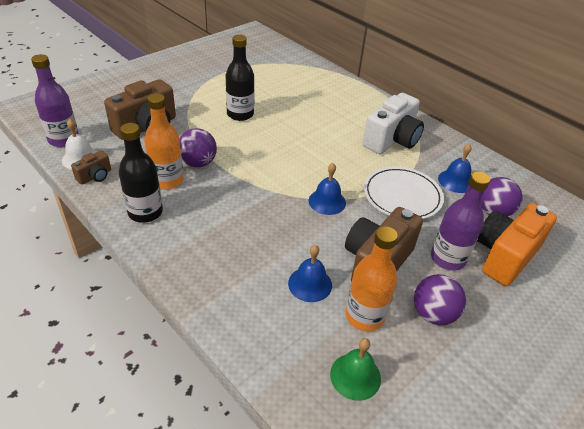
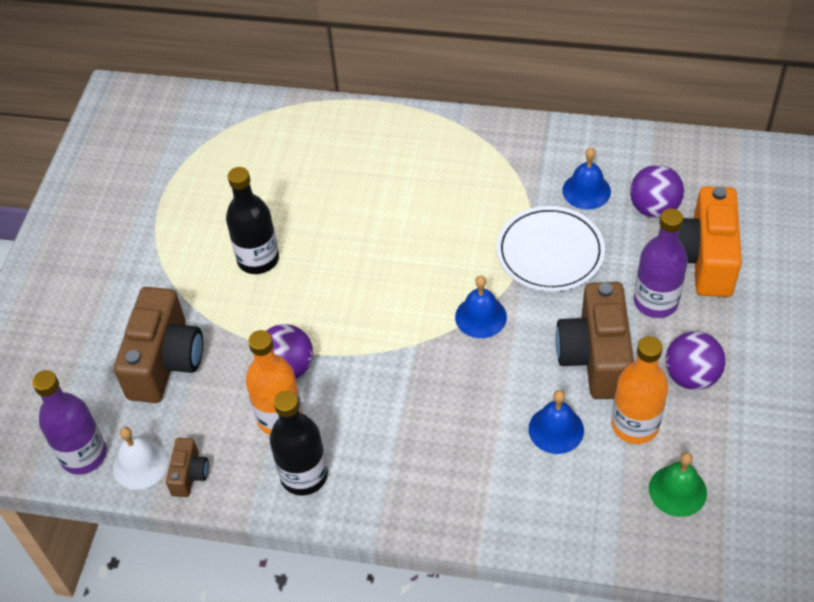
camera: 30 degrees left, 10 degrees up
white camera [363,93,424,154] -> none

